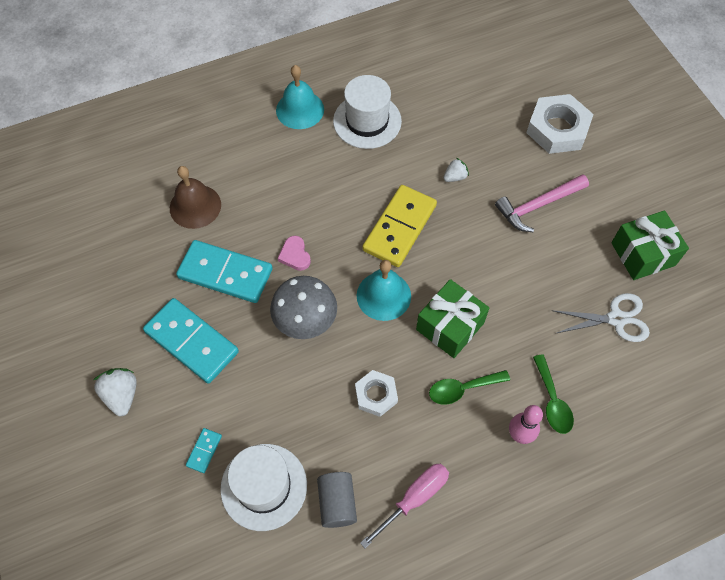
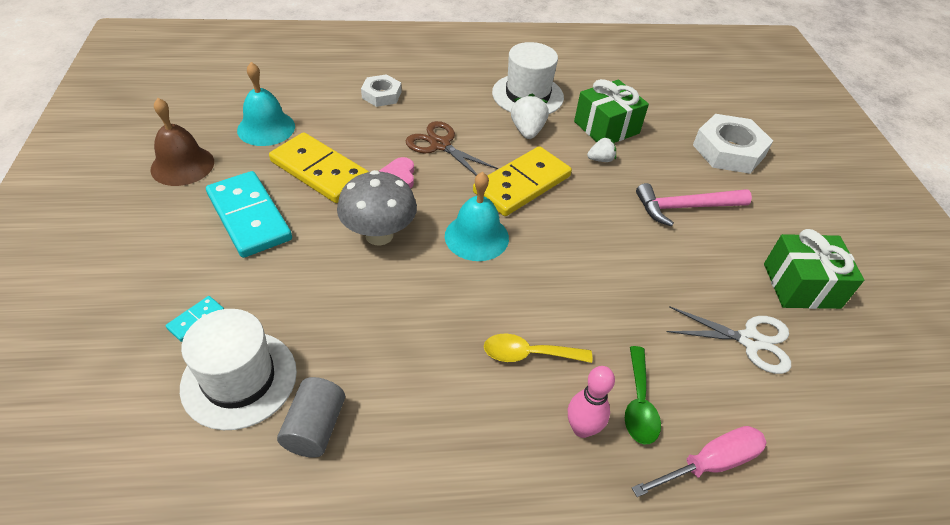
camera: 15 degrees right, 15 degrees down
white strawberry [93,368,137,416] -> white strawberry moved to [511,94,549,139]
brown bell [170,166,221,229] -> brown bell moved to [150,98,214,186]
turquoise domino [176,240,273,303] -> yellow domino [269,132,369,203]
turquoise bell [276,65,324,129] -> turquoise bell moved to [237,62,295,146]
white nut [355,370,398,417] -> white nut moved to [361,74,401,107]
pink screwdriver [360,463,449,548] -> pink screwdriver moved to [632,426,766,497]
green gift [416,279,489,358] -> green gift moved to [574,79,649,143]
green spoon [429,370,510,405] -> yellow spoon [484,334,592,363]
none -> brown scissors [406,121,498,176]

